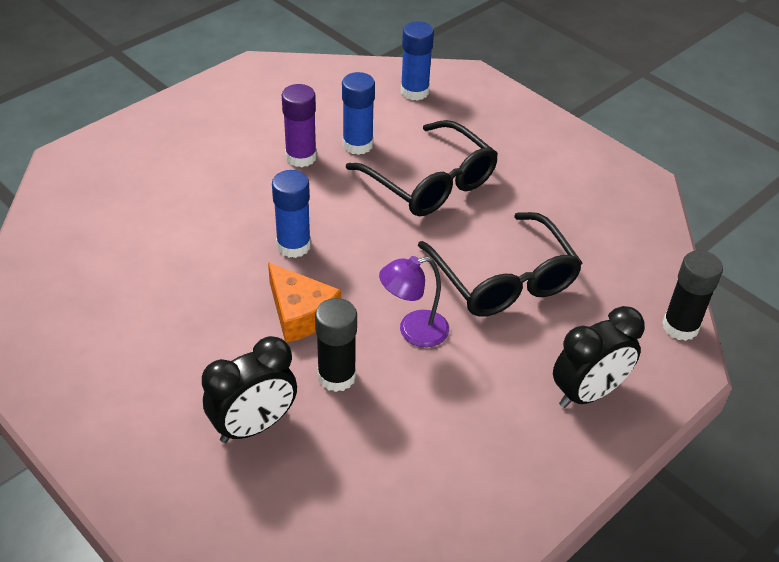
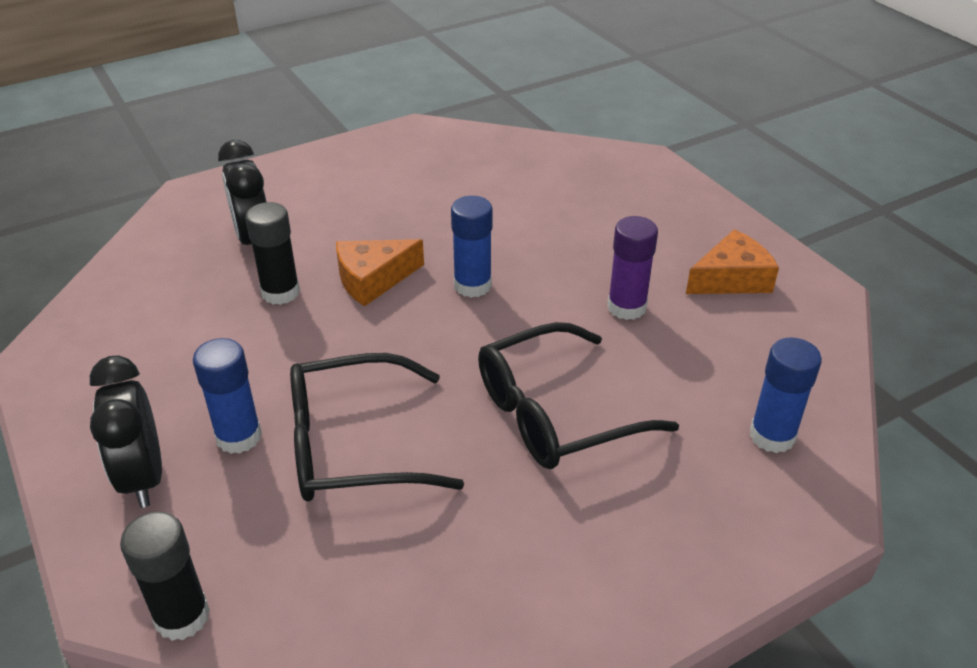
camera: 105 degrees right, 5 degrees down
blue glue stick [342,72,375,155] -> blue glue stick moved to [193,338,262,454]
purple lamp [379,256,449,347] -> none
none -> orange cheese [686,229,779,294]

